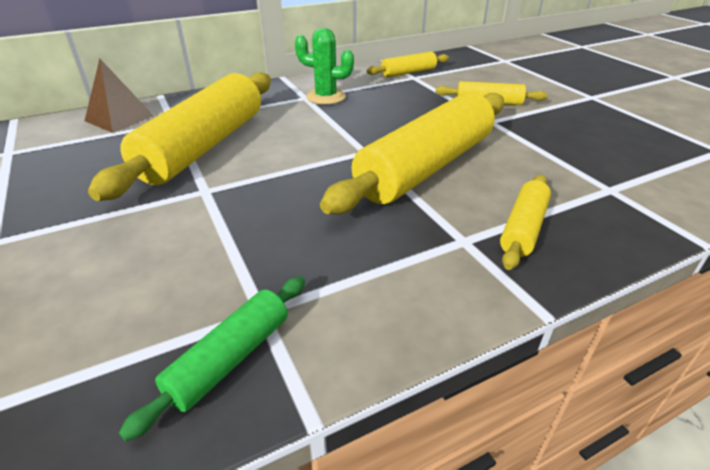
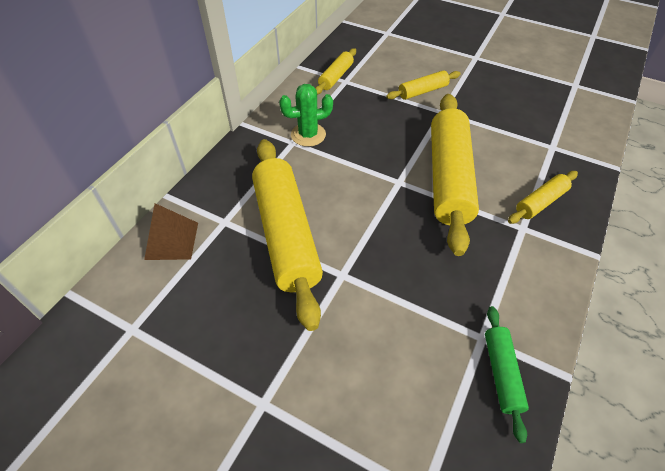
camera: 35 degrees left, 15 degrees up
yellow rolling pin [500,175,551,270] -> yellow rolling pin turned 60 degrees clockwise [508,171,578,224]

